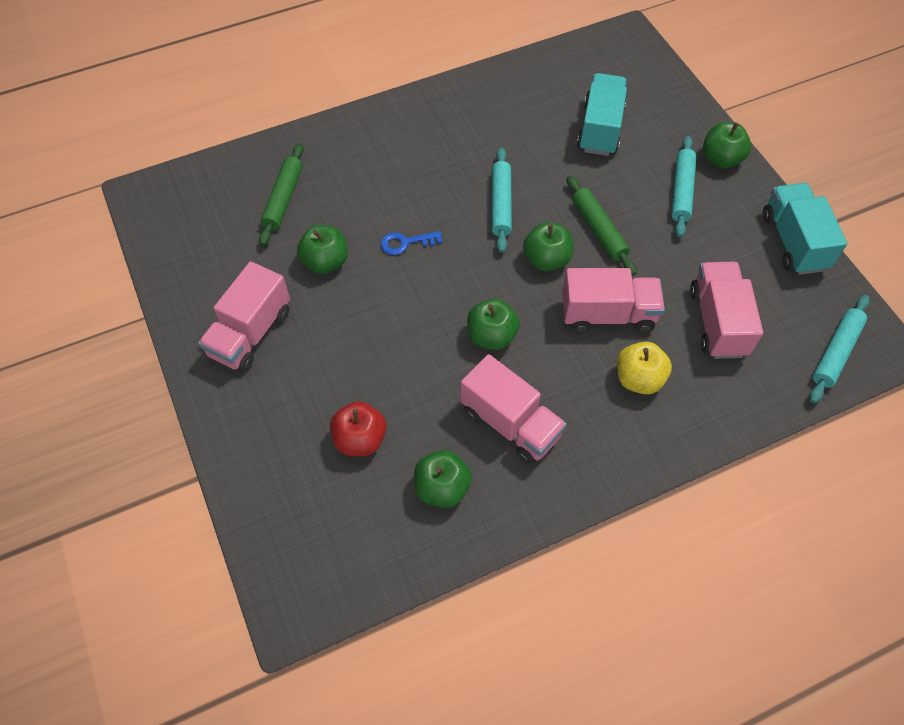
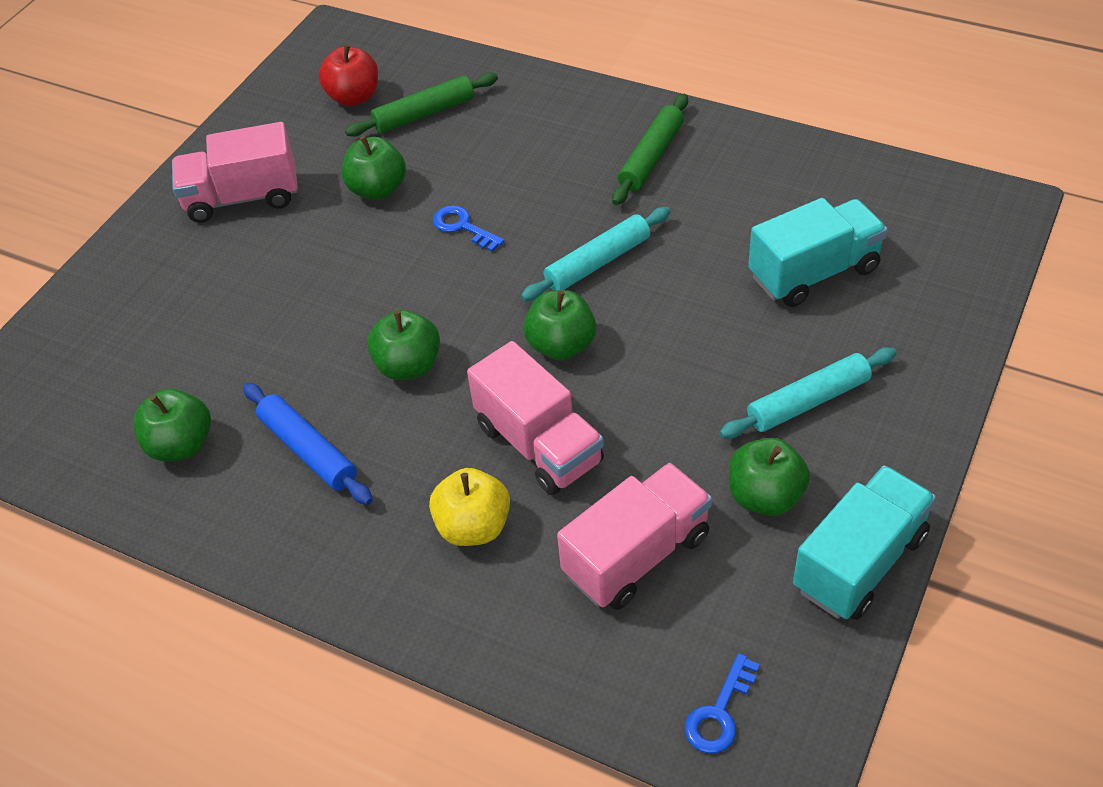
camera: 55 degrees right, 10 degrees down
red apple [330,401,387,456] -> red apple moved to [319,44,378,106]
pink truck [460,354,567,465] -> blue rolling pin [243,383,373,505]
green rolling pin [567,176,637,276] -> green rolling pin moved to [612,94,688,205]
green apple [703,122,751,168] -> green apple moved to [729,438,810,516]
turquoise rolling pin [809,295,870,404] -> blue key [685,653,760,754]

